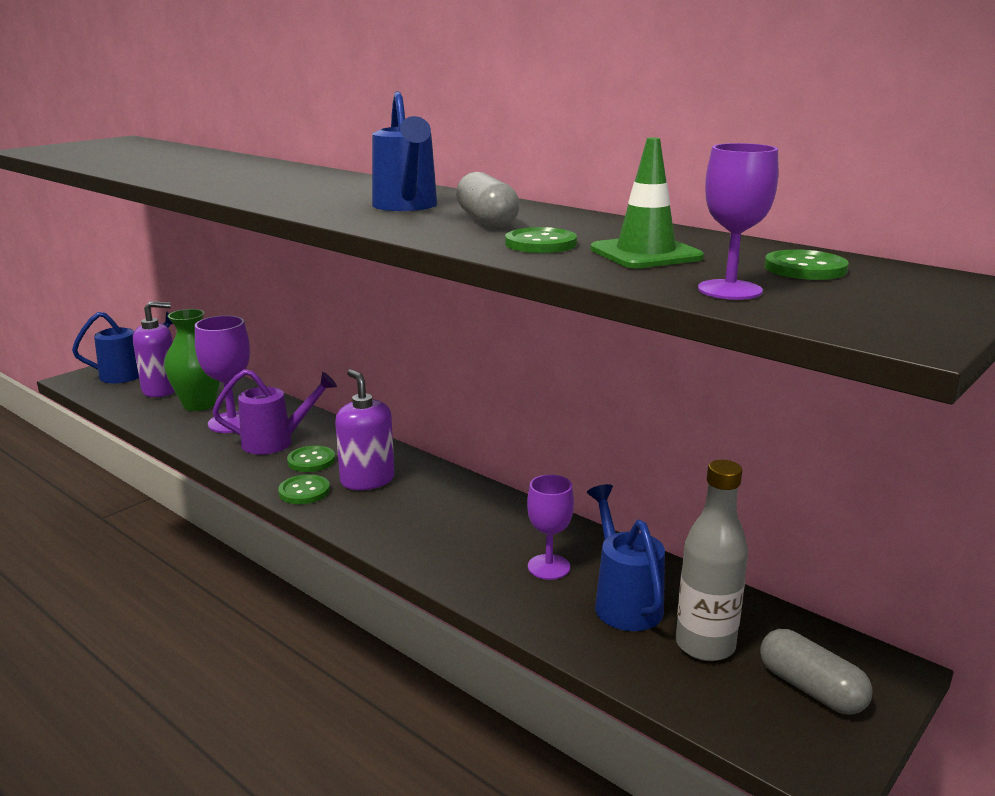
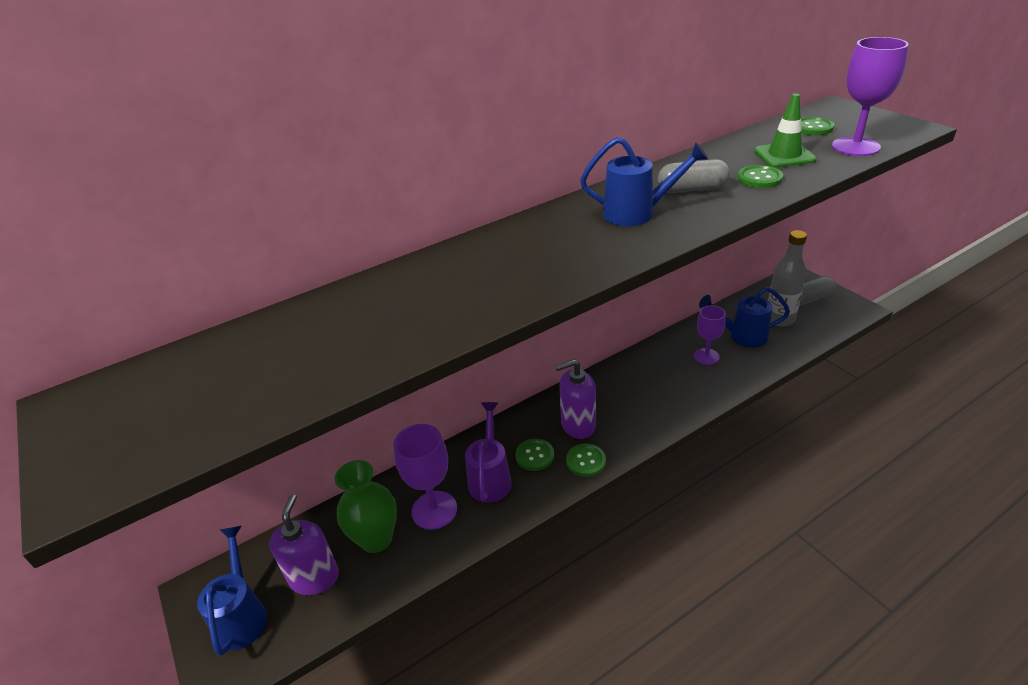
camera: 70 degrees left, 15 degrees up
purple goblet [698,143,778,300] -> purple goblet [832,37,909,156], size x1.51

